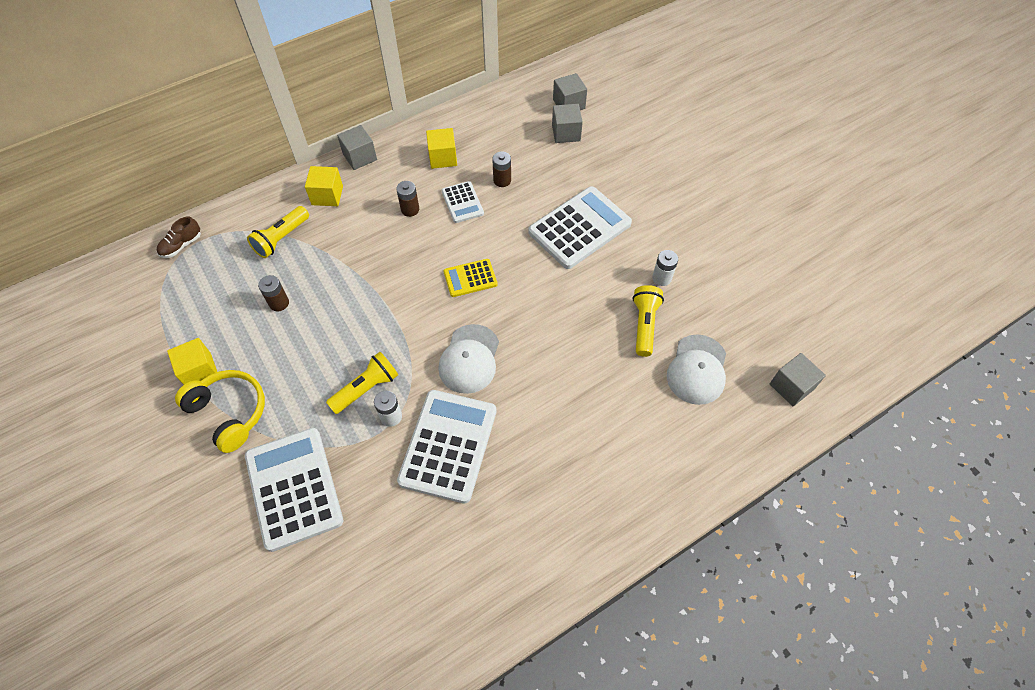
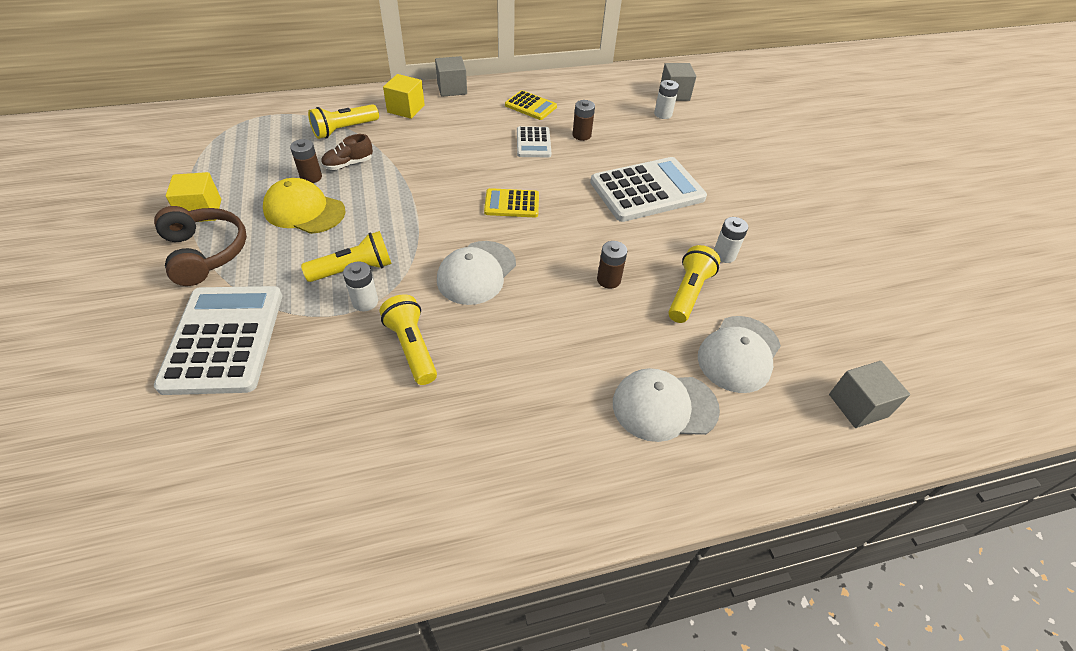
camera: 15 degrees right, 10 degrees down
brown shoe [157,216,201,258] -> brown shoe moved to [321,134,373,170]
yellow headphones [175,370,265,453] -> brown headphones [154,206,247,286]
brown battery [396,181,419,217] -> brown battery moved to [597,241,627,289]
white calculator [397,390,497,503] -> yellow flashlight [380,294,437,385]
yellow cube [426,128,457,169] -> yellow calculator [505,90,557,120]
grey cube [552,104,583,143] -> white battery [654,80,679,119]
none -> yellow cap [263,178,345,234]
none -> white cap [613,368,720,442]

